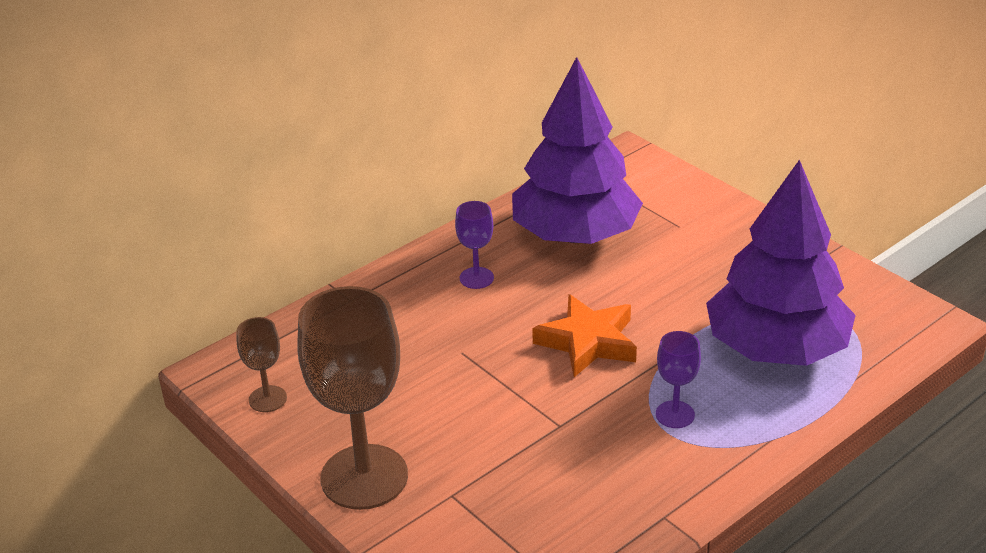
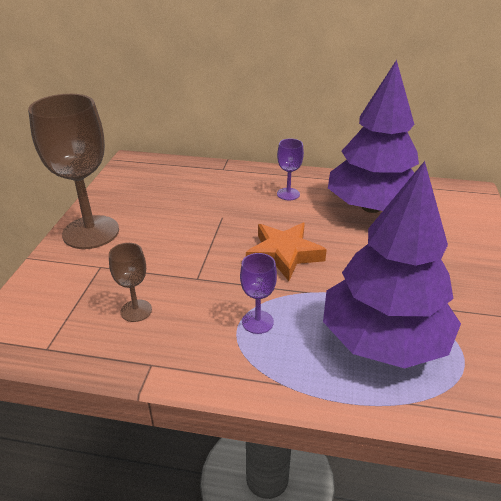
camera: 50 degrees right, 0 degrees up
brown goblet [236,317,287,412] -> brown goblet moved to [109,243,152,322]

